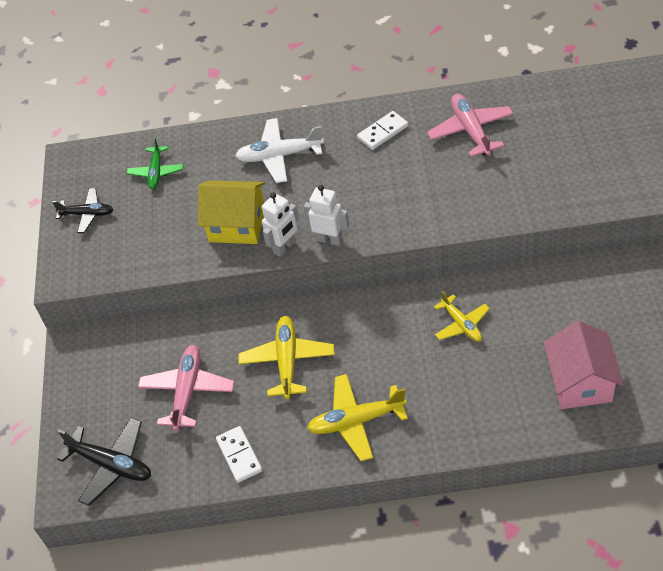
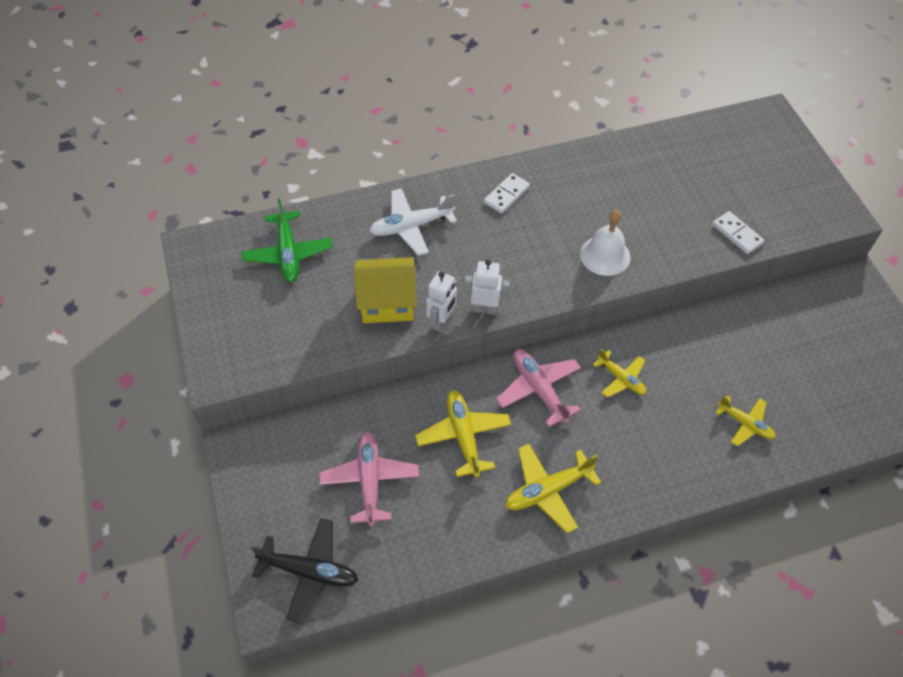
camera: 20 degrees left, 5 degrees up
black plane [52,188,114,233] -> none
green plane [127,137,183,189] -> green plane [241,198,333,283], size x1.53
white domino [216,426,262,483] -> white domino moved to [712,211,764,254]
pink plane [427,94,514,157] -> pink plane moved to [496,349,581,427]
pink house [543,321,624,409] -> yellow plane [716,395,776,446]
none -> white bell [580,210,630,276]

